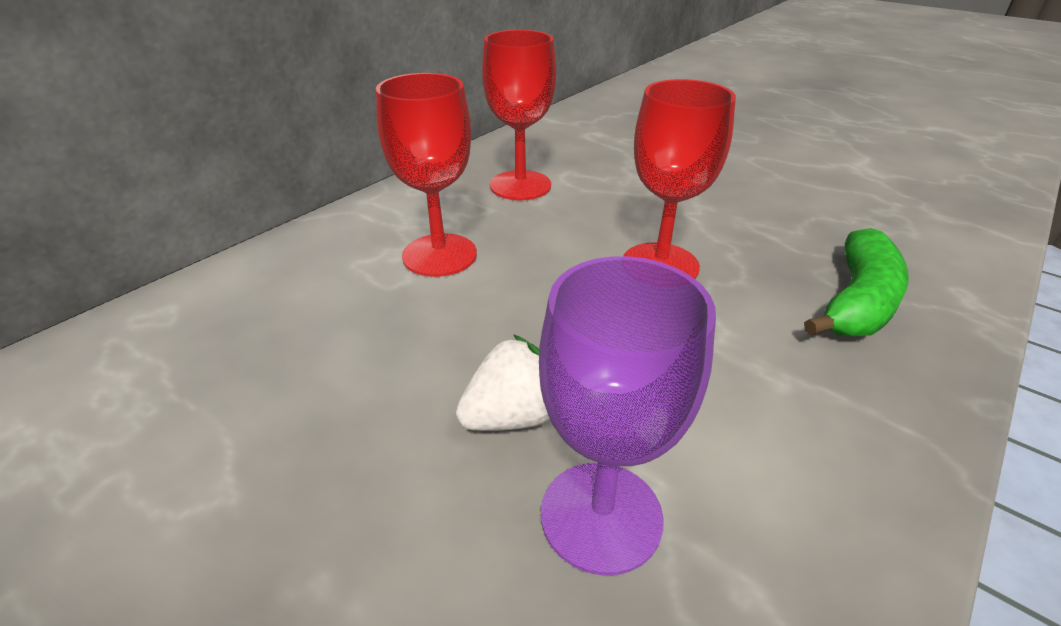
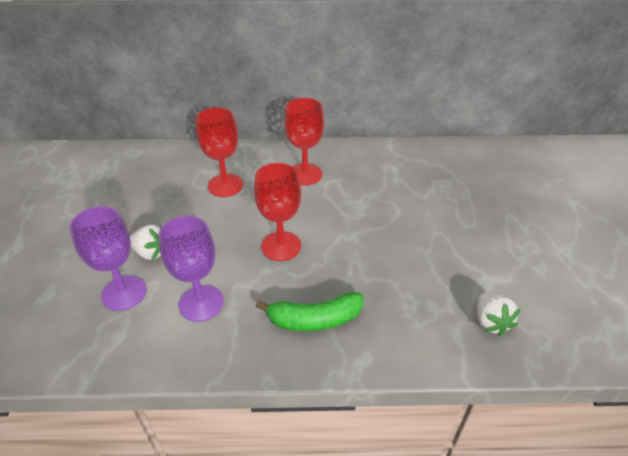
camera: 50 degrees right, 5 degrees up
none -> purple goblet [158,216,224,322]
none -> white strawberry [477,293,521,336]

